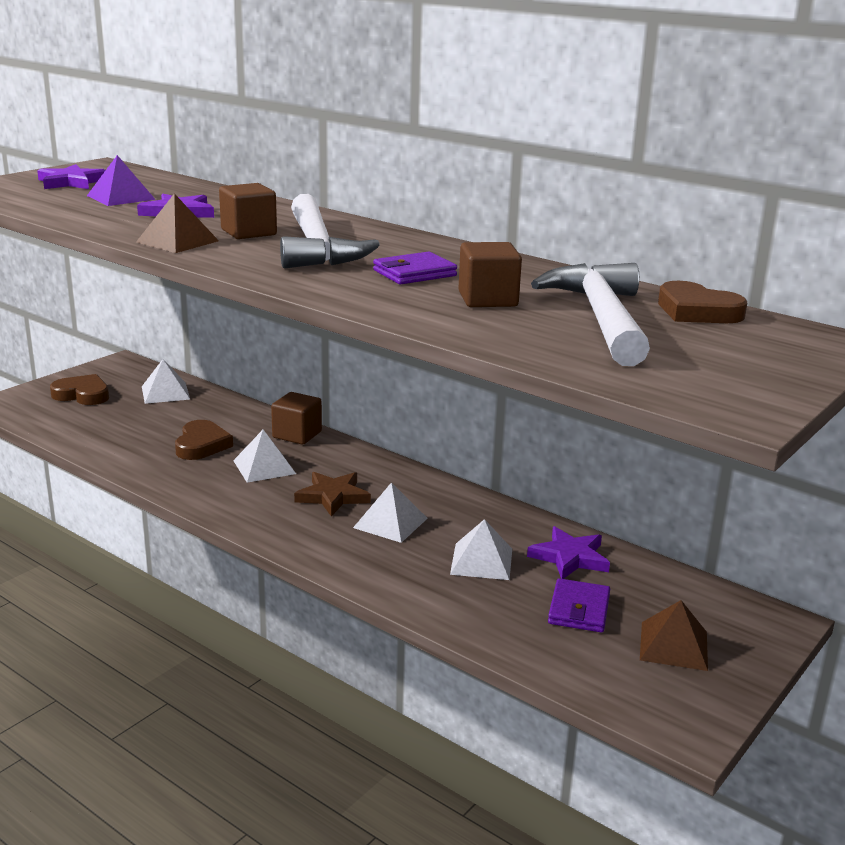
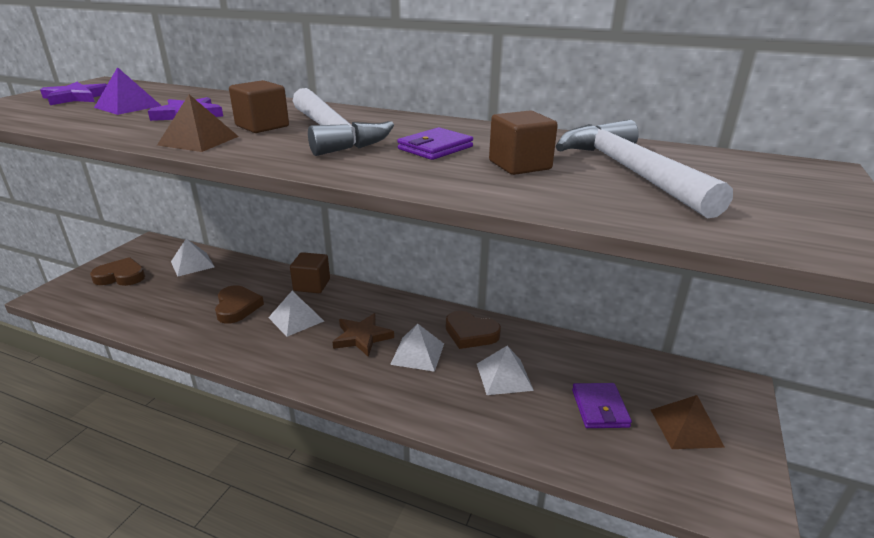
camera: 15 degrees left, 5 degrees up
purple star [527,526,610,579] -> none
brown heart [658,281,747,323] -> brown heart moved to [446,311,501,349]

